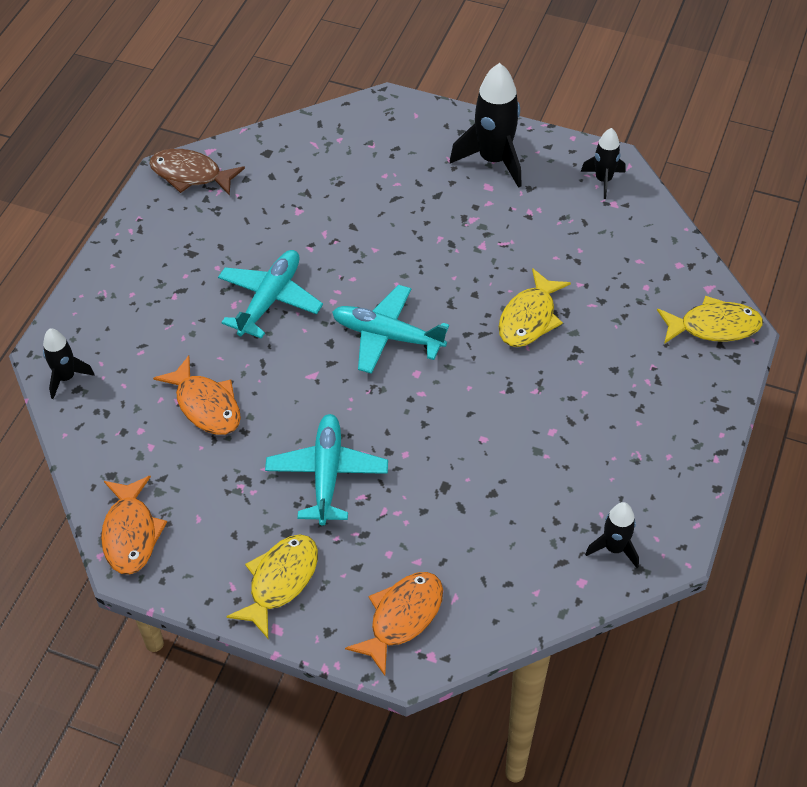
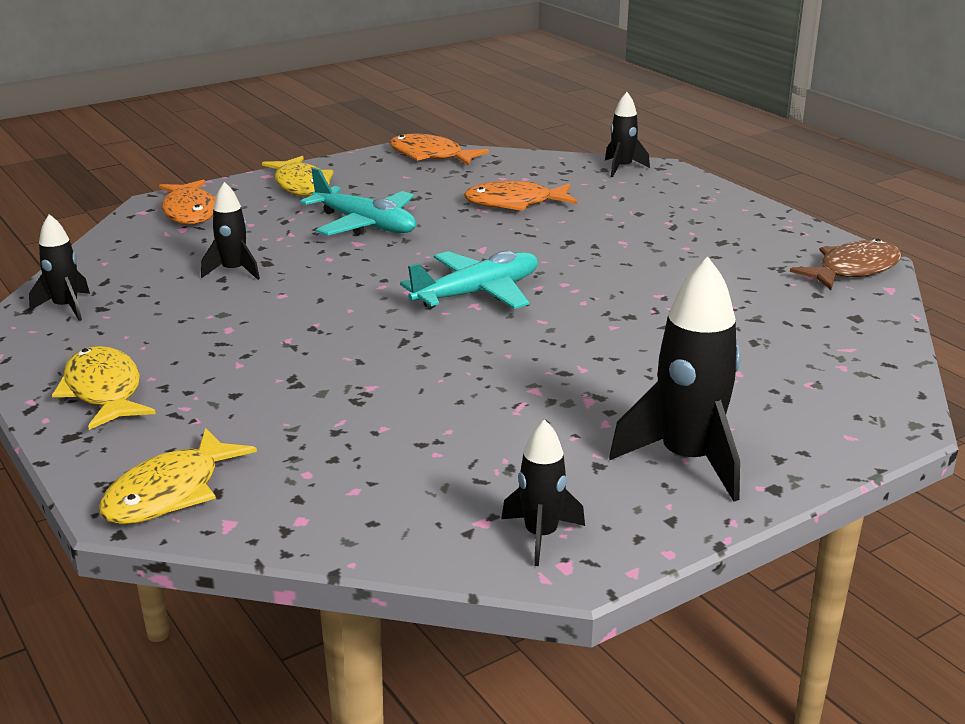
camera: 125 degrees right, 25 degrees down
turquoise plane [218,250,323,339] -> none
yellow fish [499,268,571,347] -> yellow fish moved to [52,346,156,430]
none -> black rocket [201,182,260,280]

